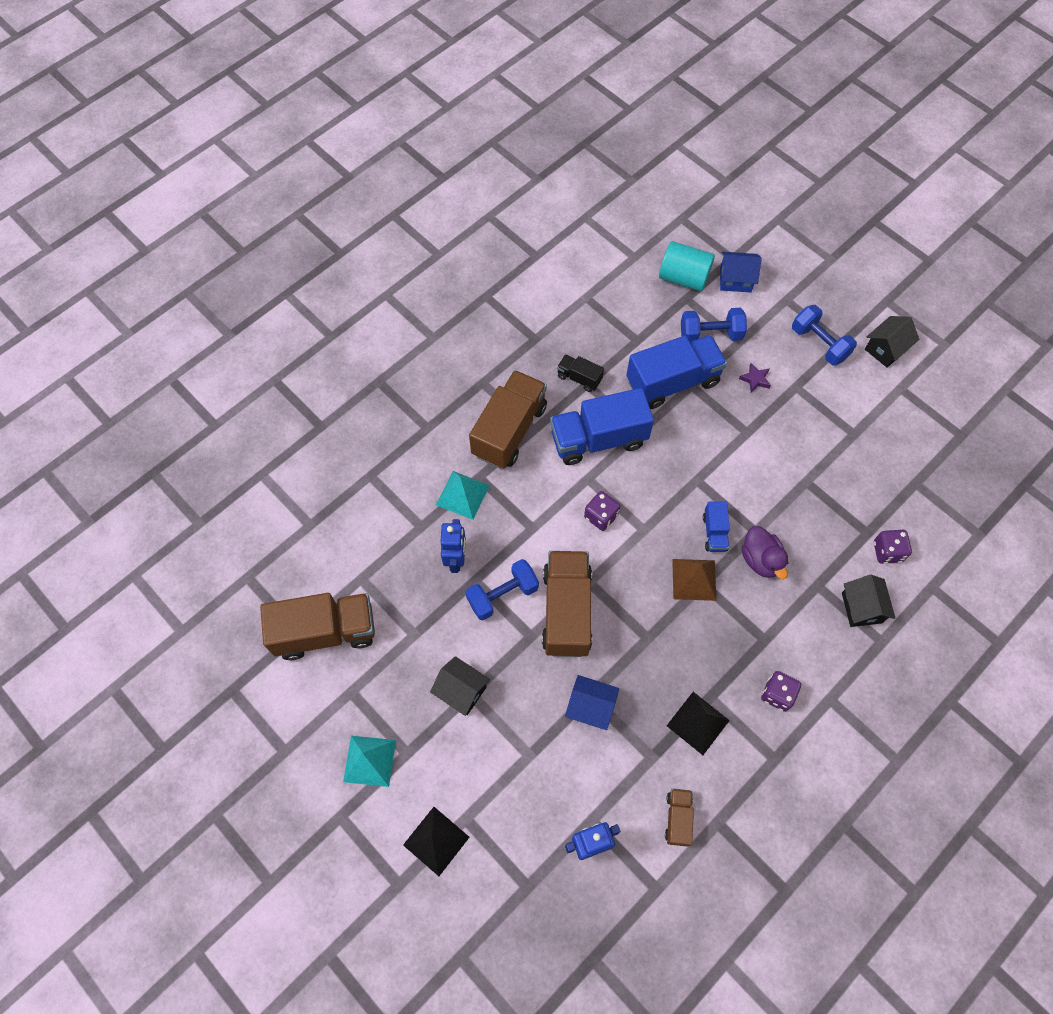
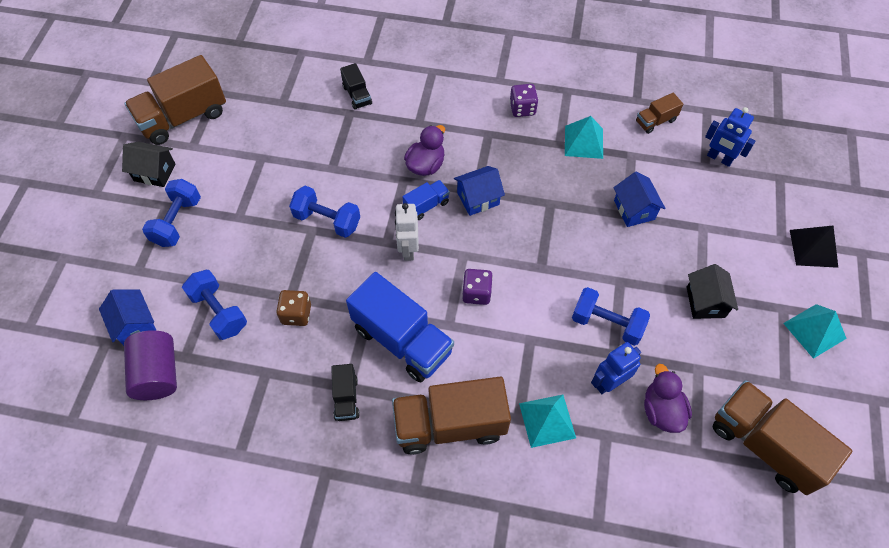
camera: 125 degrees left, 5 degrees down
brown truck [542,551,592,657] -> brown truck moved to [125,55,226,145]
blue truck [626,335,727,409] -> brown dice [276,290,311,326]
turquoise cylinder [659,241,715,291] -> purple cylinder [124,330,177,400]
black pyramid [667,692,730,755] -> turquoise pyramid [565,116,603,159]
brown pyramid [672,559,717,601] -> blue house [454,166,505,216]
purple star [739,363,771,393] -> none
black house [842,575,895,627] -> none
purple dice [874,530,912,564] -> black truck [340,63,372,110]
none -> blue dumbbell [289,186,360,238]
none -> white robot [395,203,419,261]
none -> purple duck [644,364,692,433]

